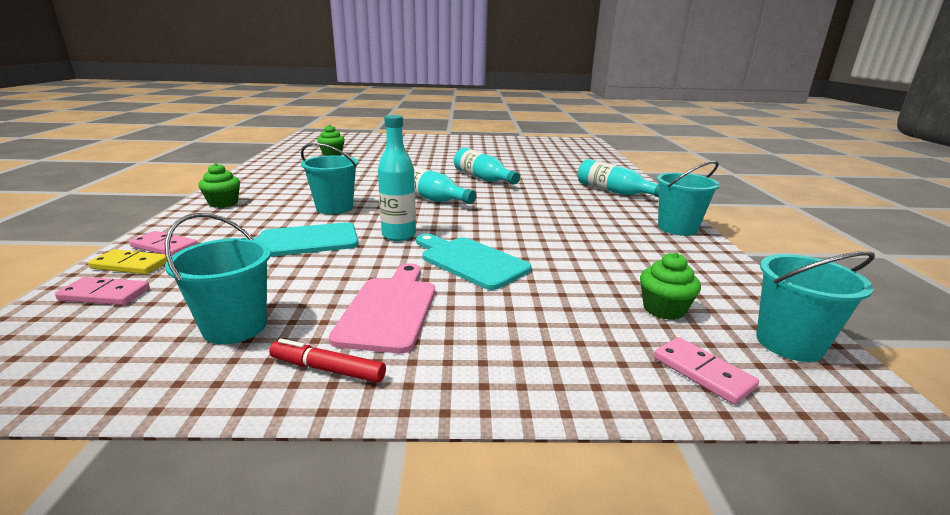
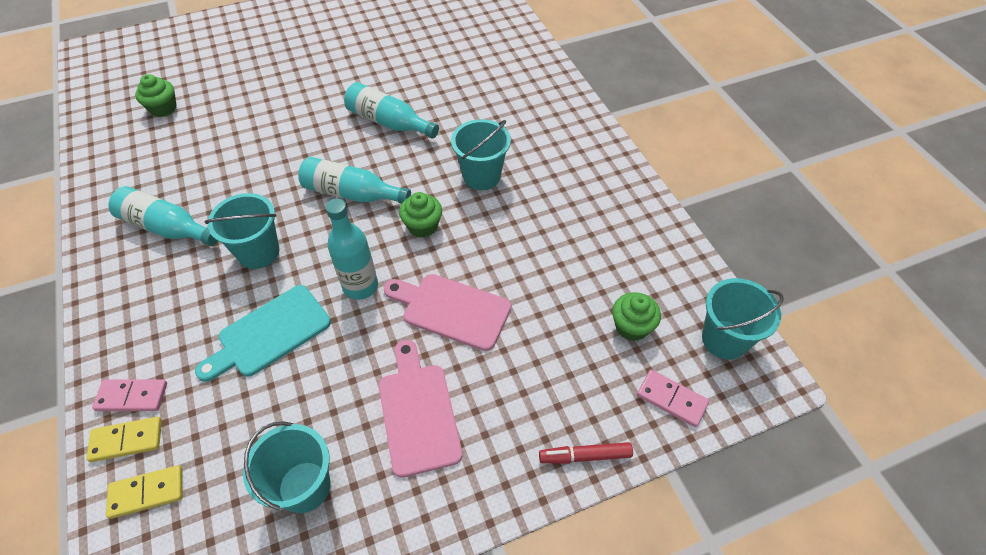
camera: 20 degrees left, 30 degrees up
pink domino [55,277,150,305] -> yellow domino [106,465,183,519]
green cupcake [198,163,240,208] -> green cupcake moved to [399,192,442,238]
red marker [269,338,386,383] -> red marker moved to [539,442,633,463]
turquoise cutting board [416,234,532,290] -> pink cutting board [384,274,511,351]
turquoise bottle [578,159,659,197] -> turquoise bottle moved to [108,186,218,246]
turquoise bucket [657,161,720,236] -> turquoise bucket moved to [451,119,511,190]

